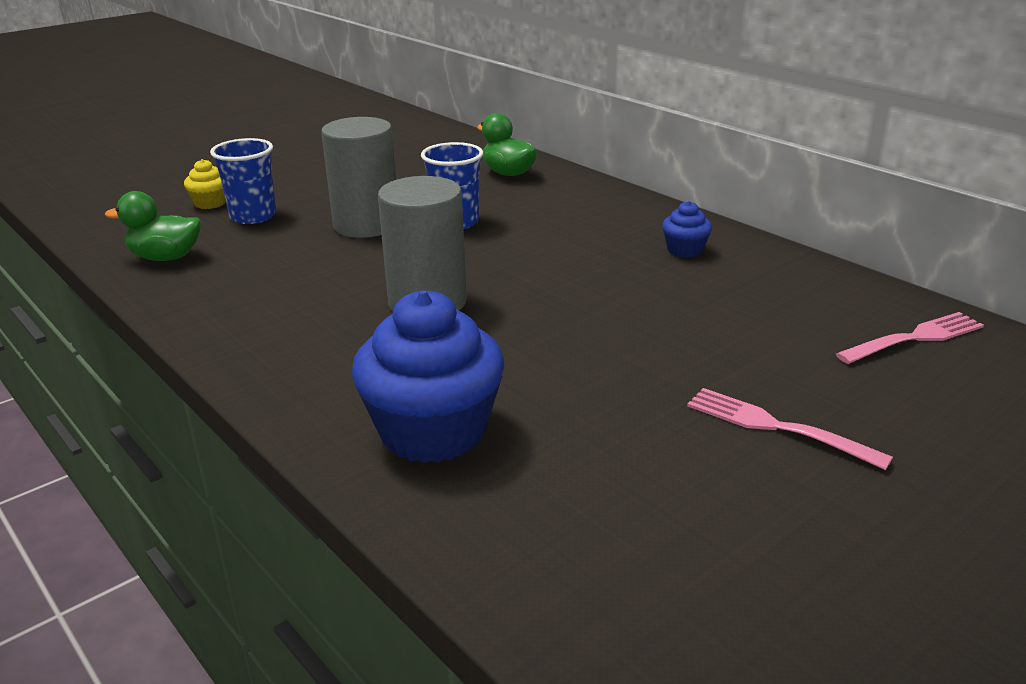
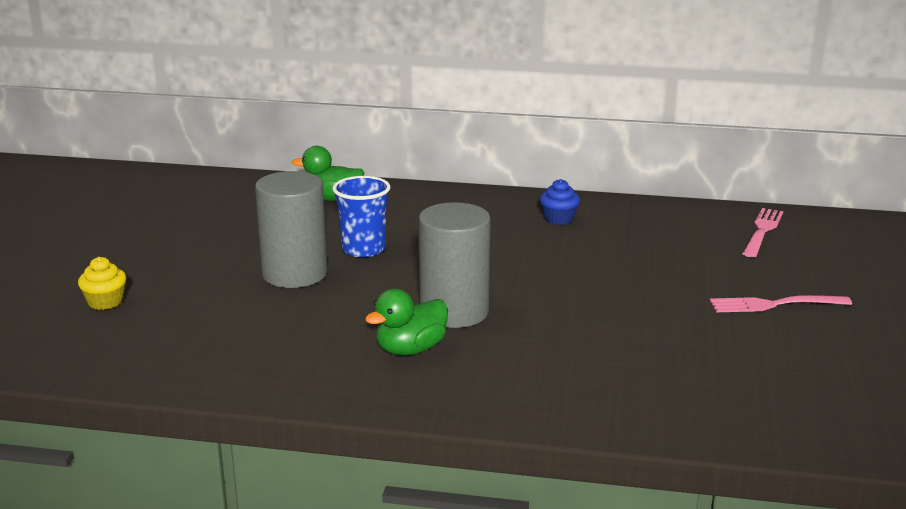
camera: 40 degrees left, 5 degrees down
green duck [105,191,201,261] -> green duck moved to [365,289,448,355]
blue cup [210,138,276,224] -> none
blue cupcake [352,290,505,463] -> none

